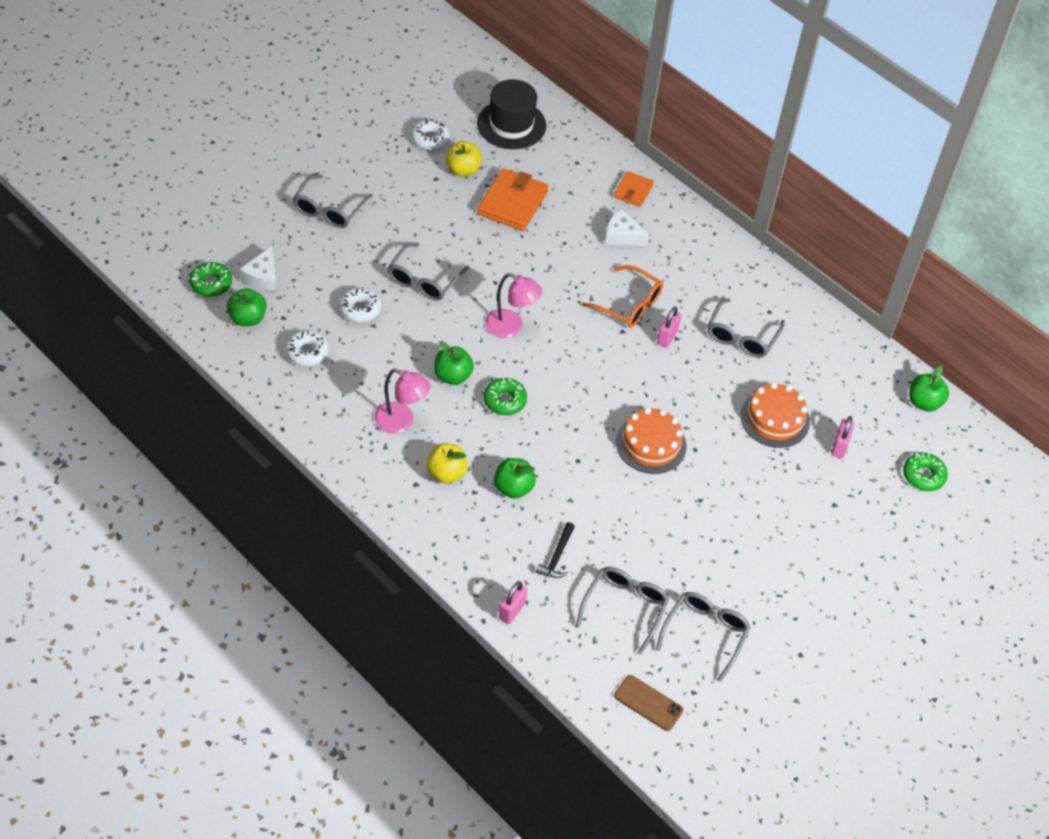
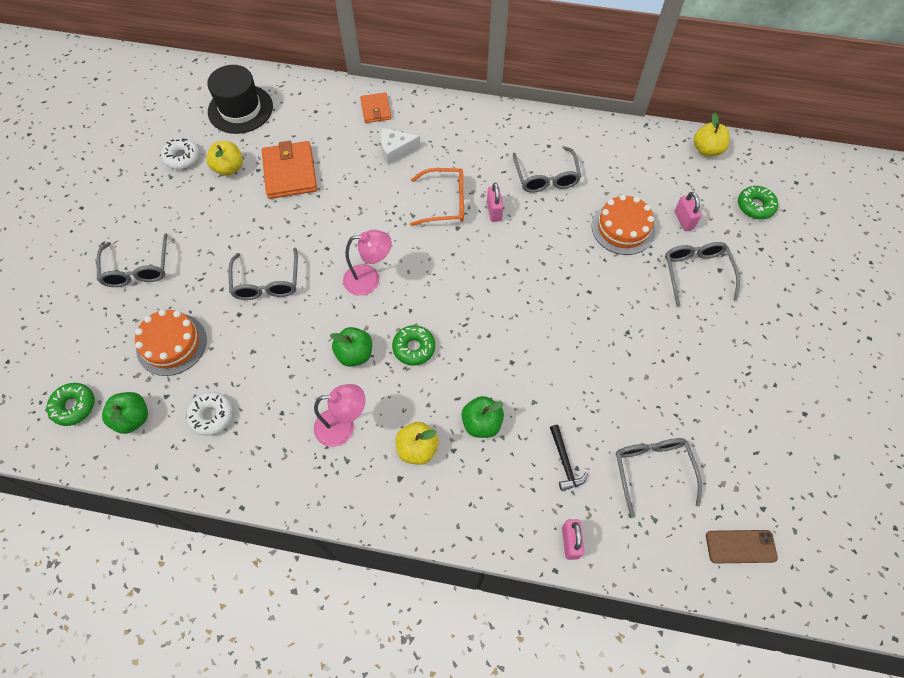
camera: 30 degrees left, 10 degrees up
white cheese [239,246,277,291] -> none
white donut [339,287,381,323] -> none
orange cake [616,407,687,474] -> orange cake moved to [135,309,207,376]
grey glasses [656,592,751,682] -> grey glasses moved to [665,242,740,307]
green apple [909,365,949,412] -> yellow apple [694,113,730,157]

